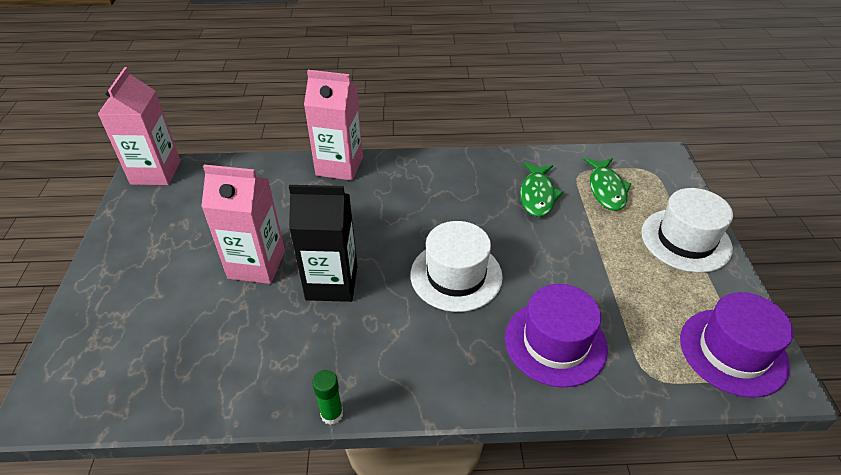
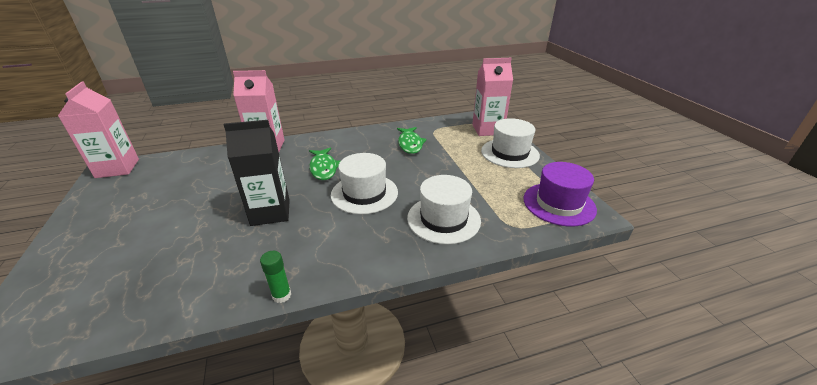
camera: 15 degrees left, 10 degrees down
pink carton [201,165,285,284] -> pink carton moved to [472,58,513,136]
purple hat [505,284,608,387] -> white hat [407,175,481,244]
green fish [583,158,632,211] -> green fish moved to [309,147,340,180]

